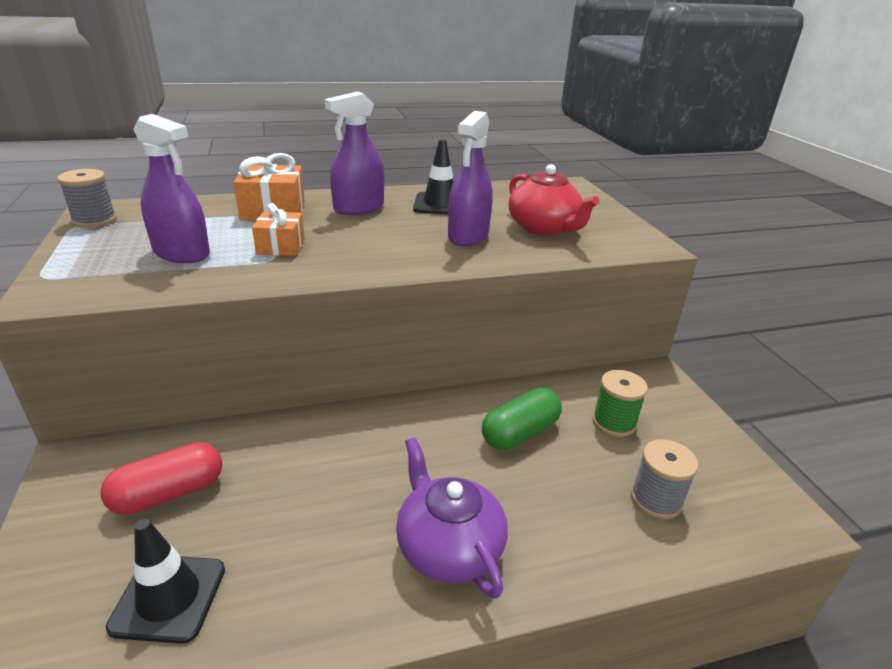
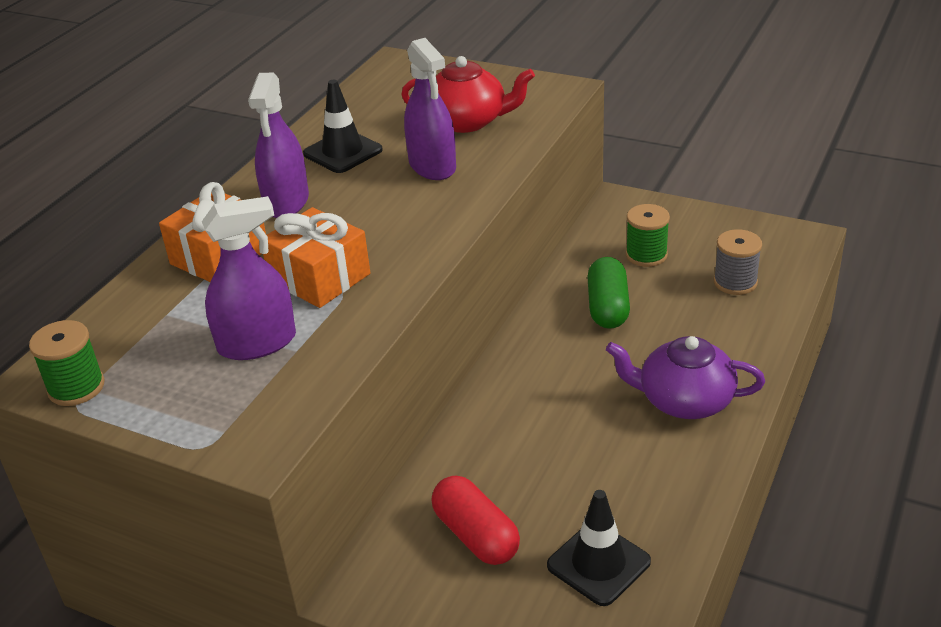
camera: 45 degrees left, 5 degrees up
grey spool [57,169,117,228] -> green spool [29,320,105,406]
red capsule [100,442,223,515] -> red capsule turned 45 degrees counterclockwise [432,476,520,565]
orange gift [252,203,305,256] -> orange gift [263,207,370,308], size x1.52

